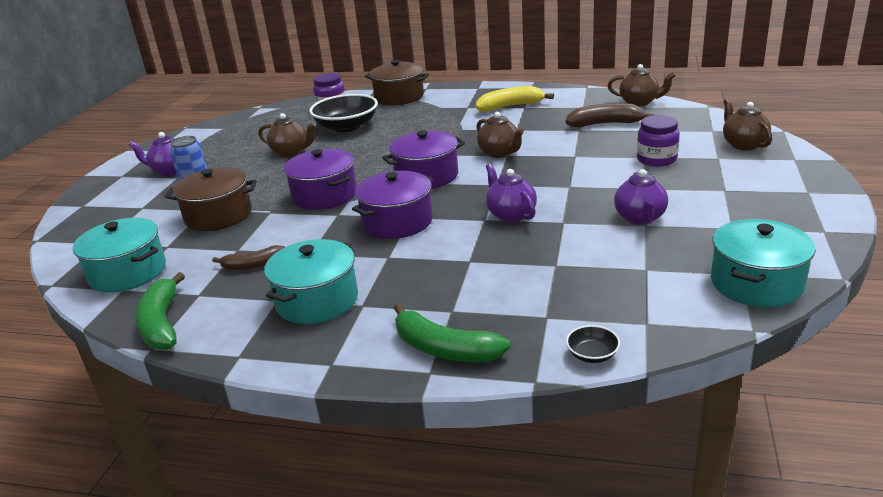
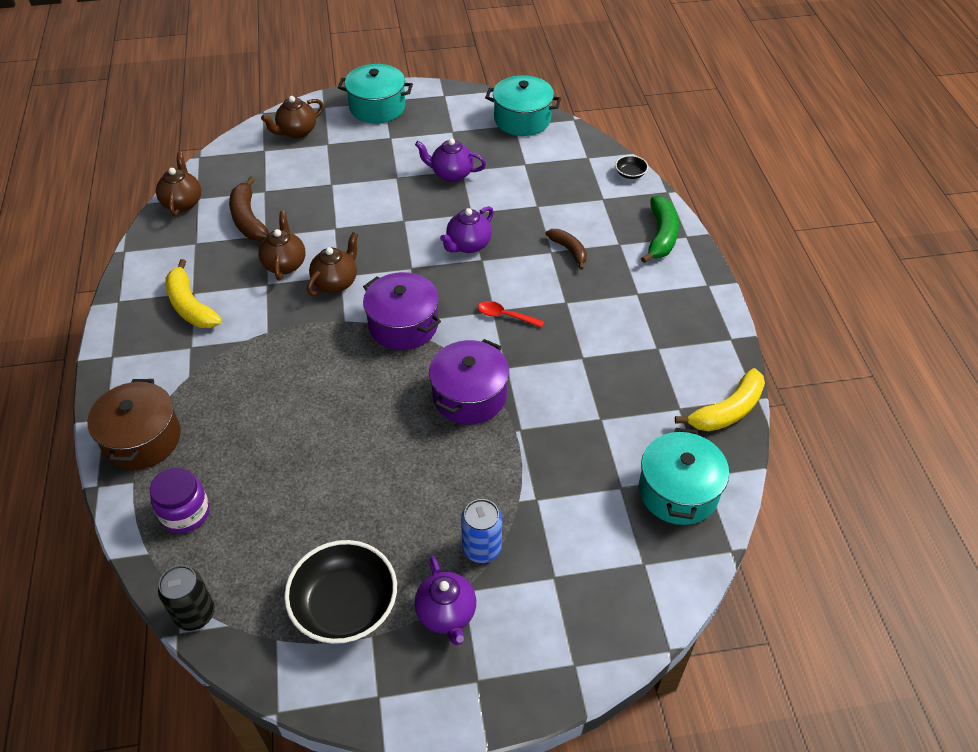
camera: 115 degrees left, 20 degrees up
green banana [135,272,185,350] -> yellow banana [675,368,765,431]
brown pot [165,167,257,231] -> none
brown banana [212,245,285,270] -> brown banana moved to [545,229,587,270]
brown teapot [258,113,316,157] -> brown teapot moved to [258,211,306,281]
turquoise pot [264,239,358,324] -> turquoise pot moved to [338,64,413,123]
black bowl [309,94,378,132] -> black bowl moved to [284,540,397,644]
purple pot [352,171,434,239] -> red spoon [478,301,545,328]
purple teapot [614,169,668,225] -> purple teapot turned 150 degrees counterclockwise [415,138,486,182]
purple jar [637,115,680,167] -> none
none -> black can [158,565,215,631]

